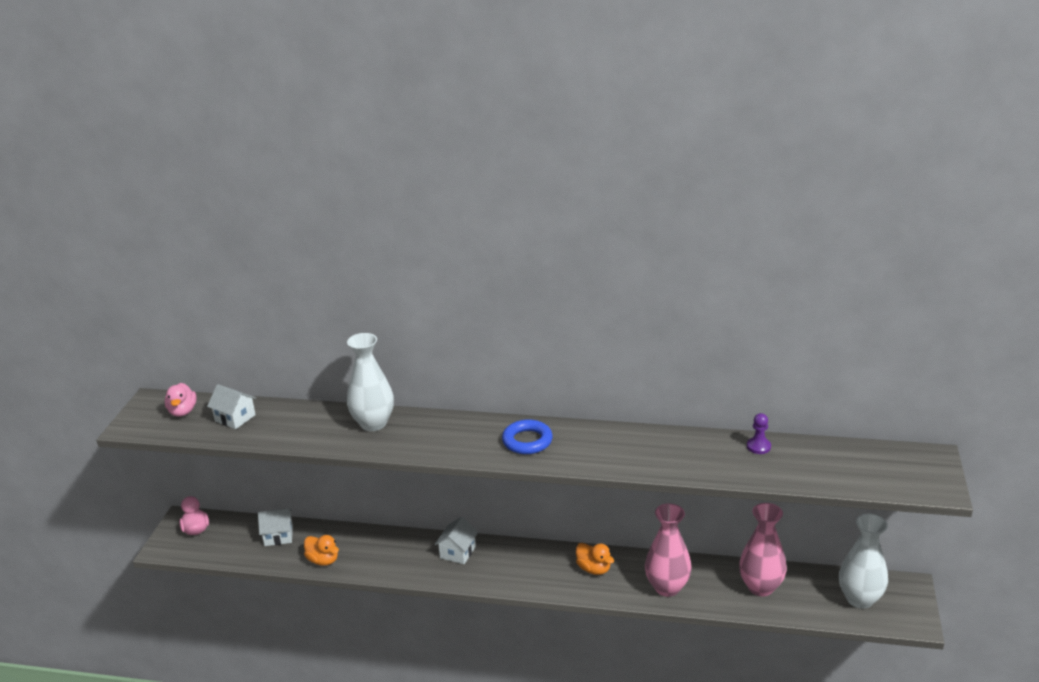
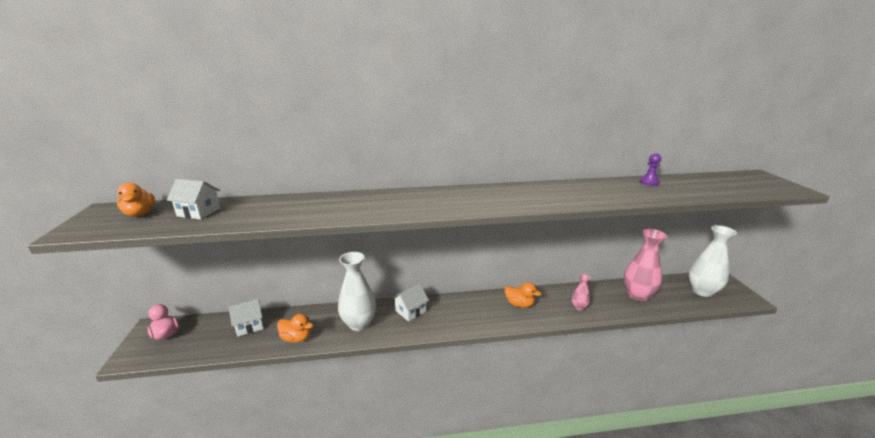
camera: 20 degrees left, 5 degrees down
pink duck [165,383,197,417] -> orange duck [117,183,155,216]
white vase [347,333,394,431] -> white vase moved to [338,252,376,331]
white house [434,517,478,564] -> white house turned 45 degrees clockwise [392,284,429,322]
blue ring [502,420,553,454] -> none
pink vase [645,503,692,597] -> pink vase [572,274,591,310], size x0.49

